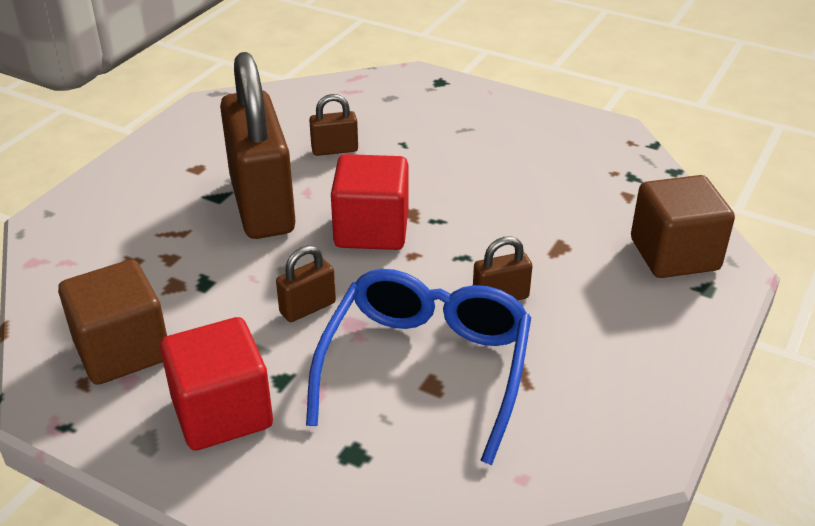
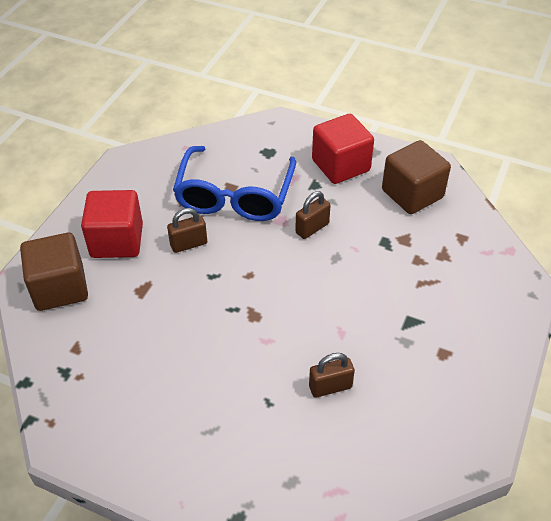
camera: 175 degrees right, 10 degrees up
brown padlock [220,52,295,239] -> none
red cube [331,154,408,250] -> red cube moved to [81,190,143,258]

